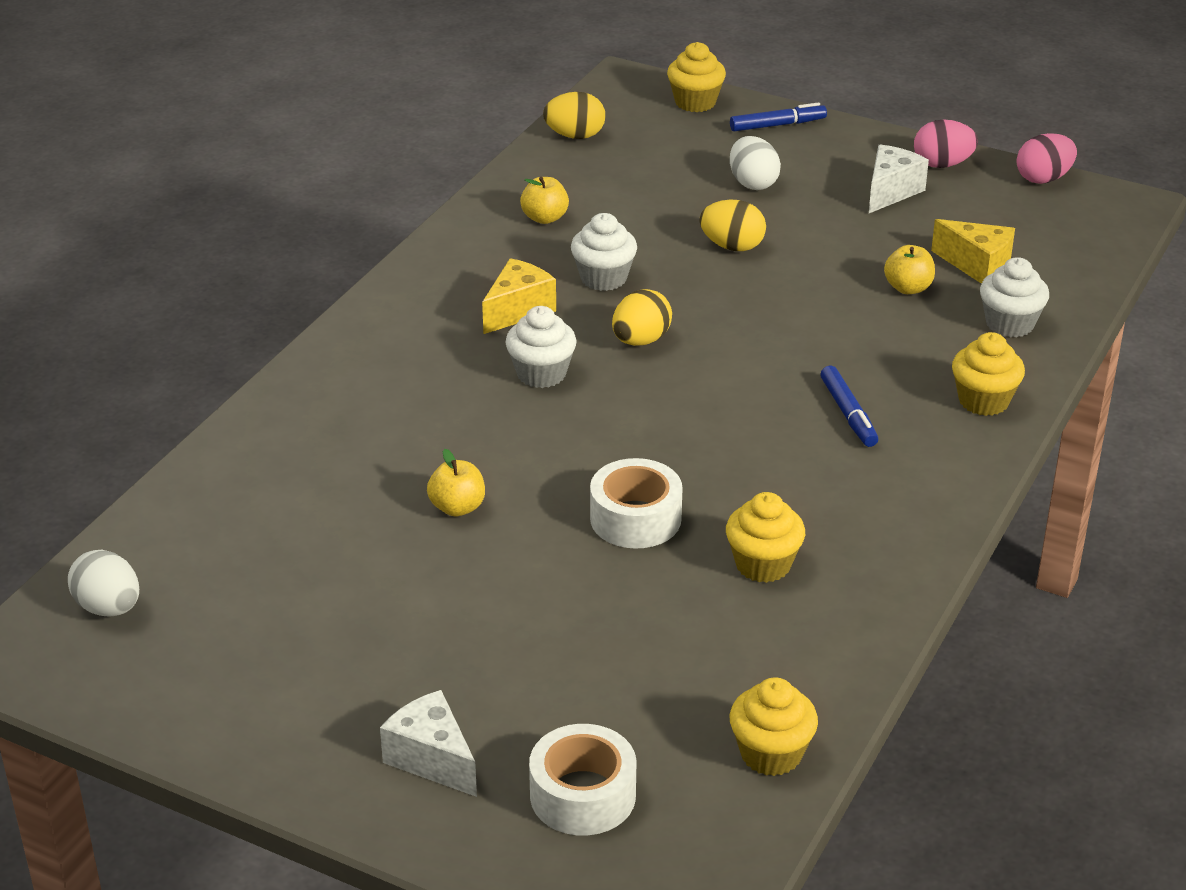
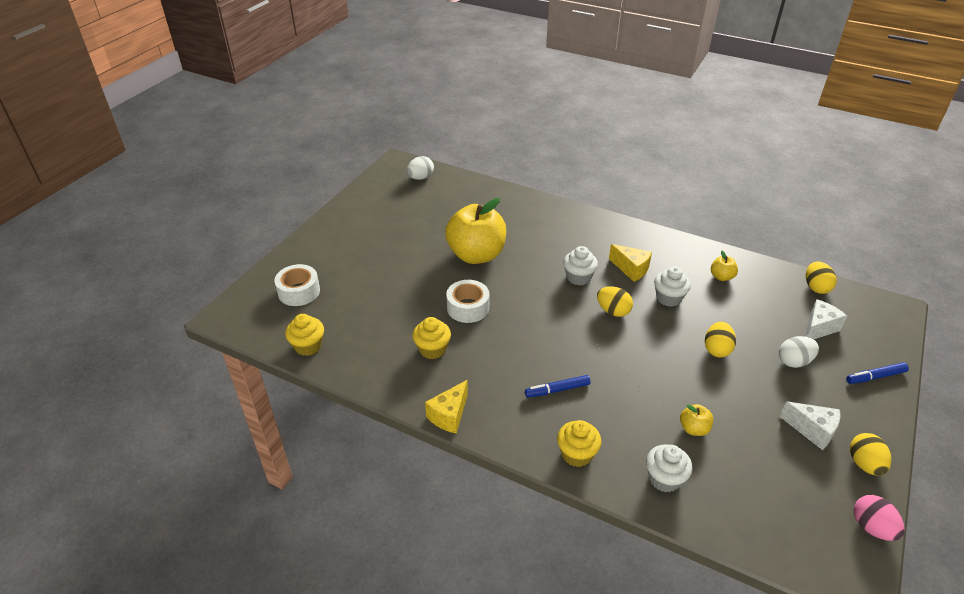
camera: 90 degrees right, 5 degrees up
white cheese [380,690,477,797] -> white cheese moved to [805,299,847,340]
yellow apple [427,449,485,516] -> yellow apple [445,198,506,264], size x2.41
yellow cupcake [667,42,726,112] -> none
blue marker [730,102,827,131] -> blue marker turned 90 degrees clockwise [846,362,909,384]
pink egg [914,120,978,168] -> yellow egg [850,433,891,476]
yellow cheese [931,219,1015,284] -> yellow cheese moved to [425,380,468,434]

